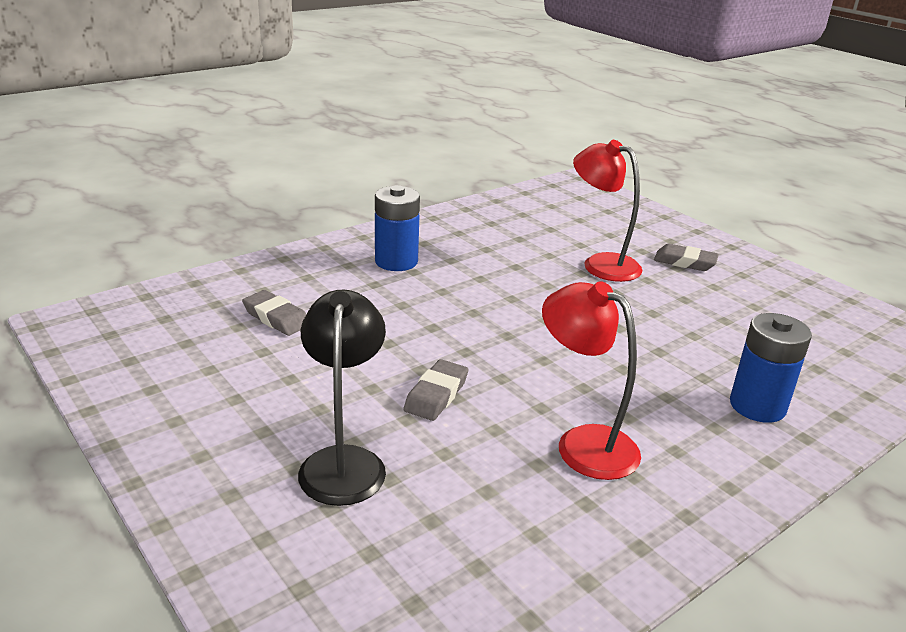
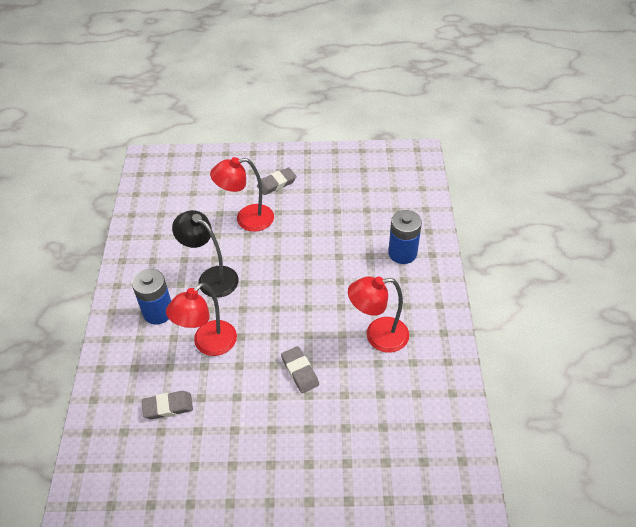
camera: 50 degrees left, 20 degrees up
black lamp [298,289,386,506] -> black lamp moved to [172,210,239,298]
none -> red lamp [166,283,237,356]

